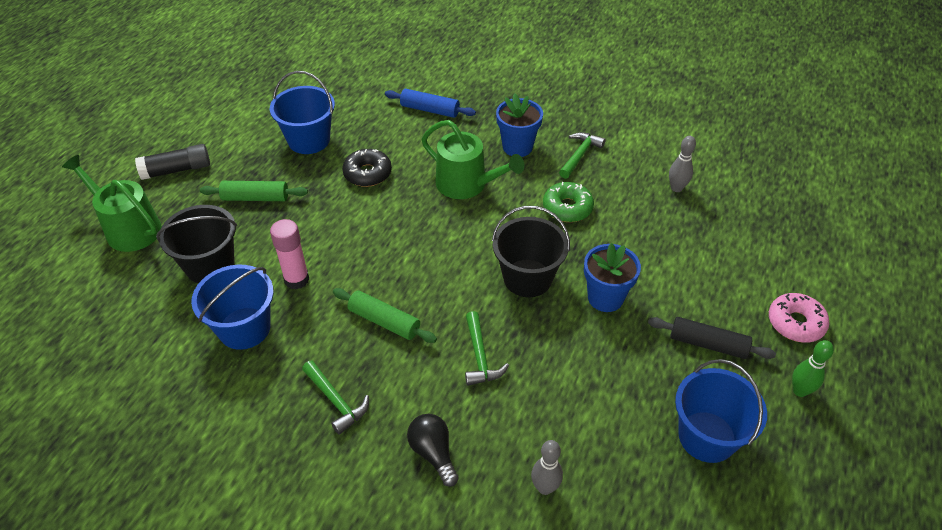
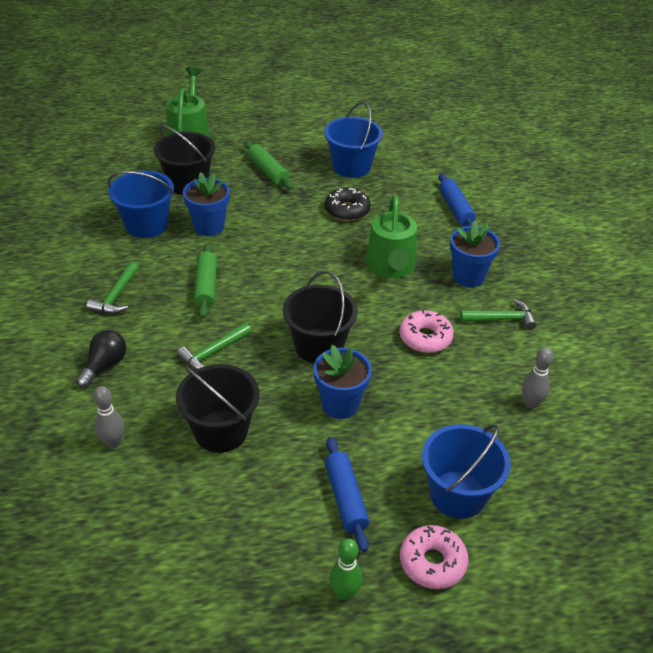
camera: 55 degrees right, 5 degrees down
black glue stick [135,144,210,180] -> none
pink glue stick [270,219,309,290] -> blue flower pot [183,172,230,236]
green donut [543,182,594,222] -> pink donut [400,310,454,353]
black rolling pin [648,317,776,359] -> blue rolling pin [325,437,369,552]
blue bucket [675,359,767,463] -> blue bucket moved to [422,424,511,519]
none -> black bucket [176,364,259,453]

